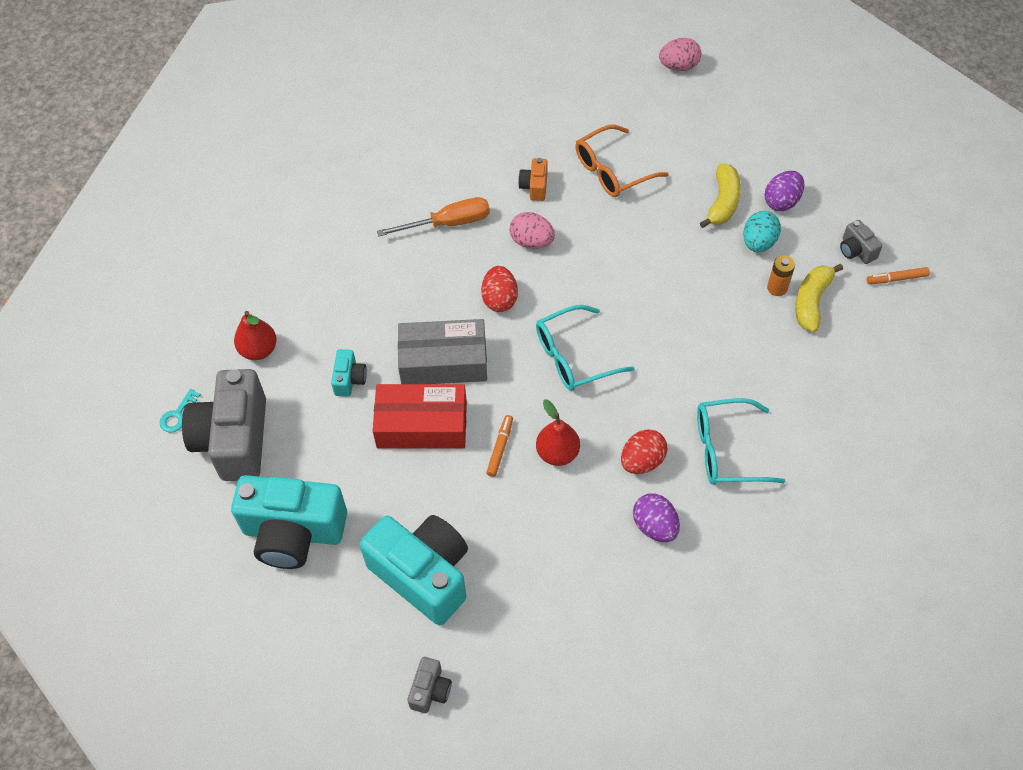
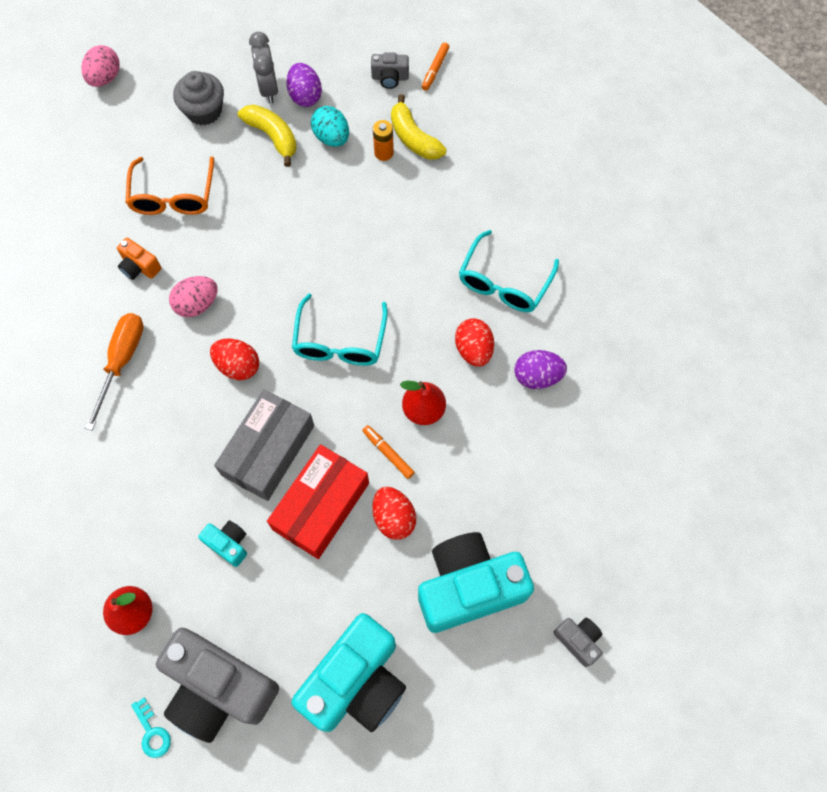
camera: 60 degrees left, 10 degrees up
none -> grey cupcake [173,71,224,125]
none -> grey clock [249,32,278,103]
none -> red egg [372,487,416,540]

